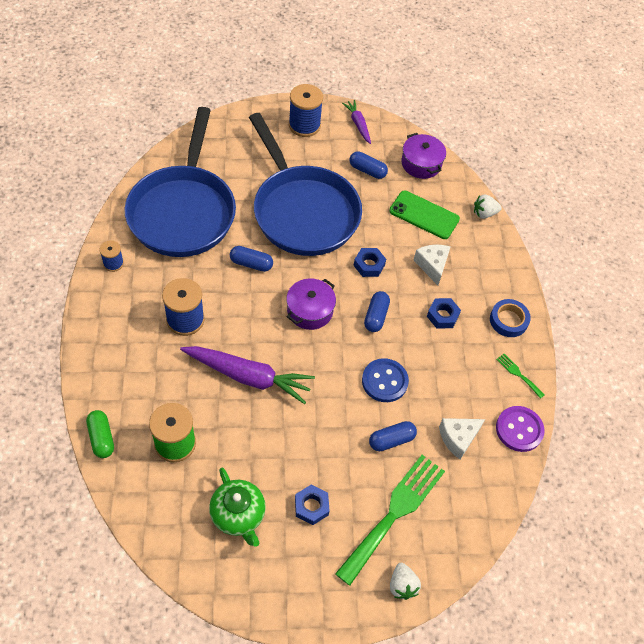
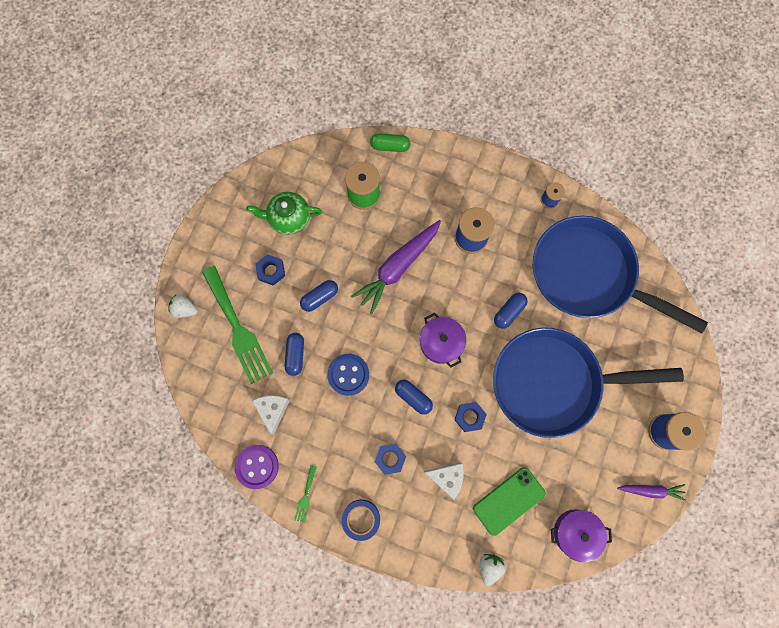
camera: 120 degrees right, 20 degrees up
blue capsule [349,151,388,179] -> blue capsule moved to [300,280,338,312]
green fork [496,354,545,399] -> green fork turned 120 degrees clockwise [294,465,317,523]

